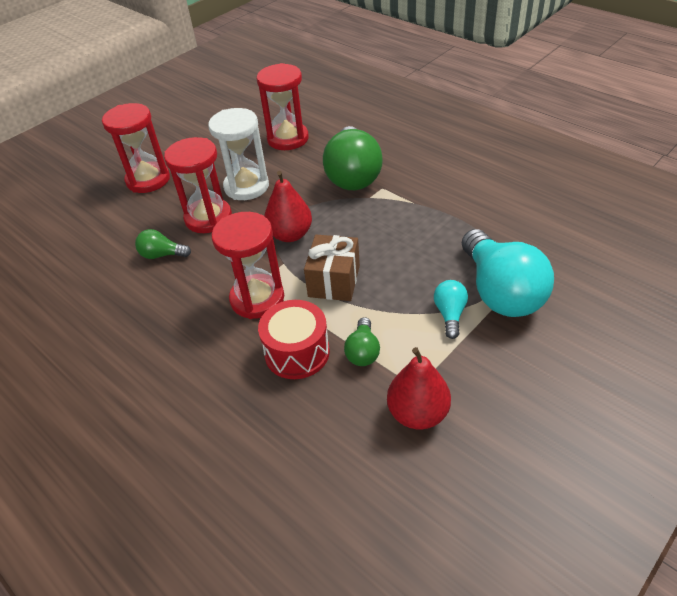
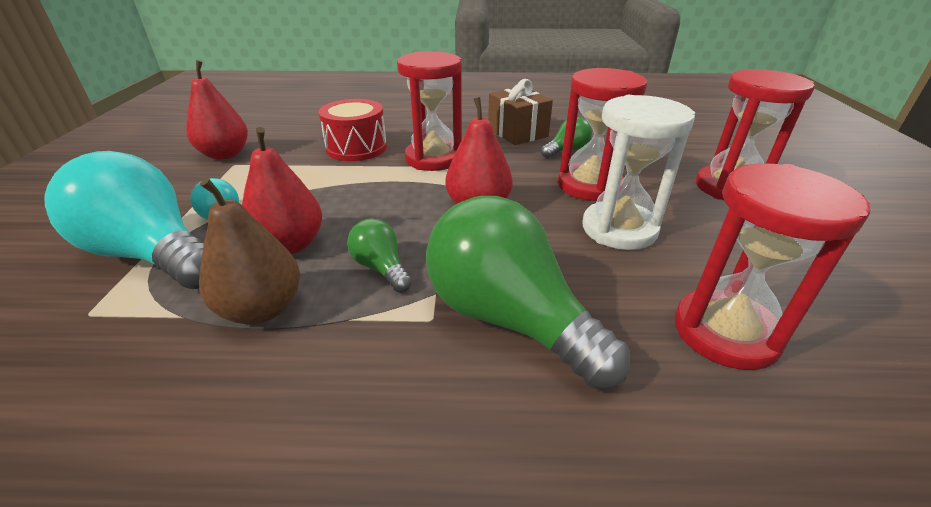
camera: 135 degrees right, 10 degrees down
brown gift [304,235,360,301] -> brown gift moved to [488,79,553,145]
green light bulb [344,317,380,366] -> green light bulb moved to [347,218,412,292]
none -> brown pear [199,178,300,324]
none -> red pear [242,127,322,254]

